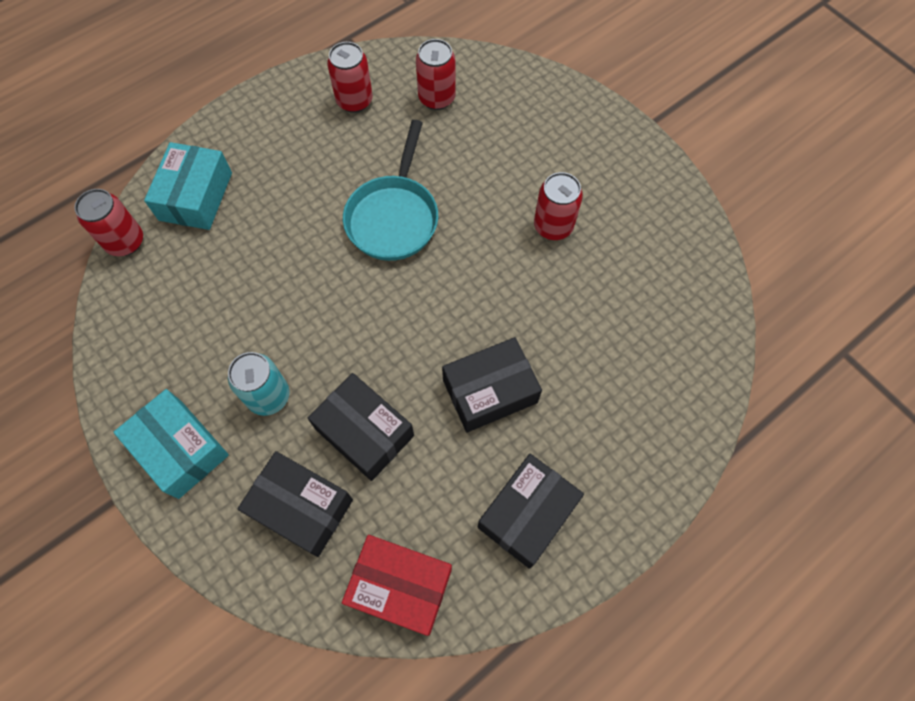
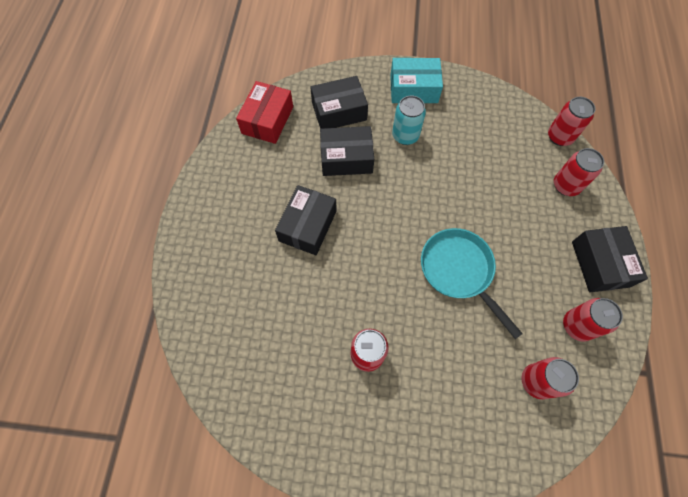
camera: 135 degrees right, 0 degrees up
turquoise box [144,142,232,230] -> red can [554,148,604,196]
red box [342,535,452,636] -> red box turned 45 degrees counterclockwise [236,81,293,144]
black box [478,454,584,569] -> black box moved to [572,226,648,292]

